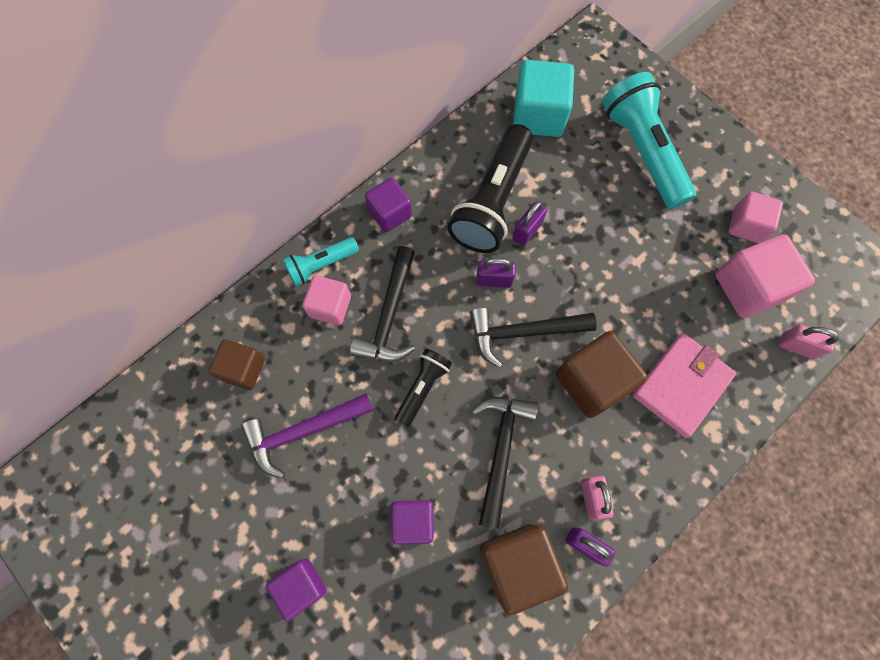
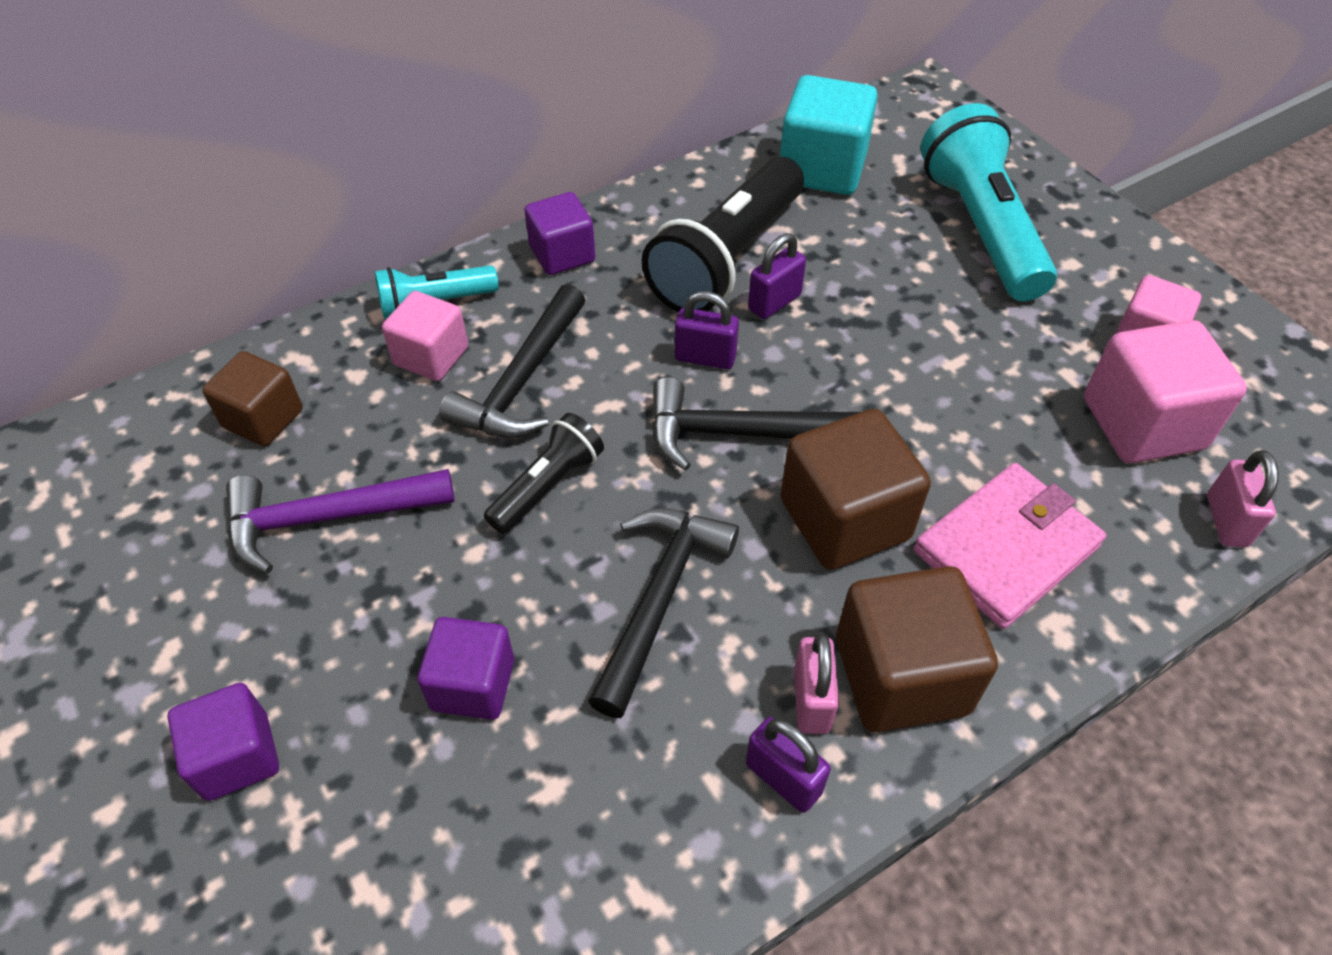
camera: 10 degrees right, 20 degrees down
brown cube [480,524,568,615] -> brown cube moved to [836,566,998,732]
pink padlock [779,325,839,359] -> pink padlock turned 60 degrees clockwise [1207,450,1278,547]

